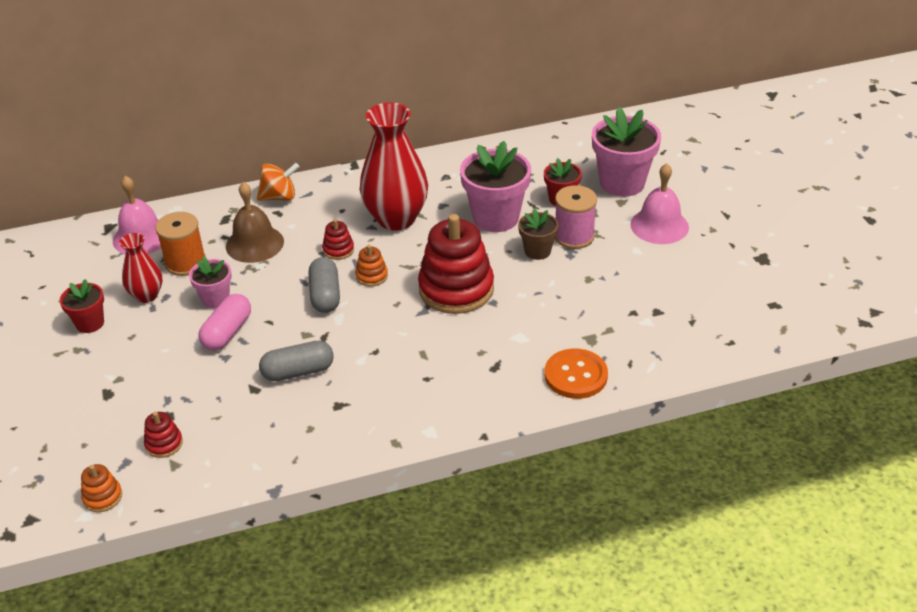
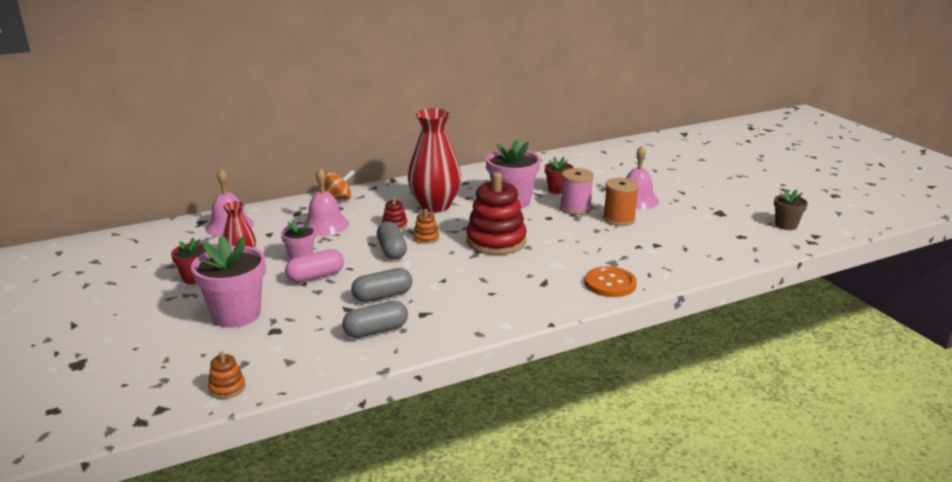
camera: 10 degrees left, 15 degrees down
red stacking toy [144,412,183,458] -> none
orange spool [155,212,206,276] -> orange spool moved to [603,178,639,226]
pink capsule [198,294,251,351] -> pink capsule turned 45 degrees clockwise [285,249,344,283]
brown bell [226,182,284,263] -> pink bell [303,168,349,236]
brown flower pot [518,208,559,260] -> brown flower pot moved to [774,189,808,230]
pink flower pot [592,107,661,197] -> pink flower pot moved to [191,235,266,328]
none -> grey capsule [342,301,408,338]

